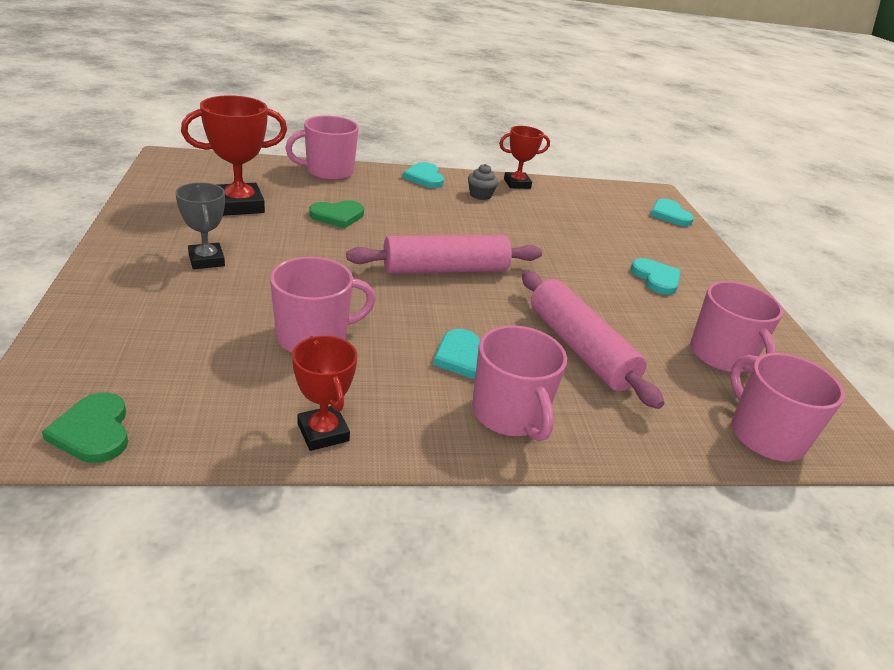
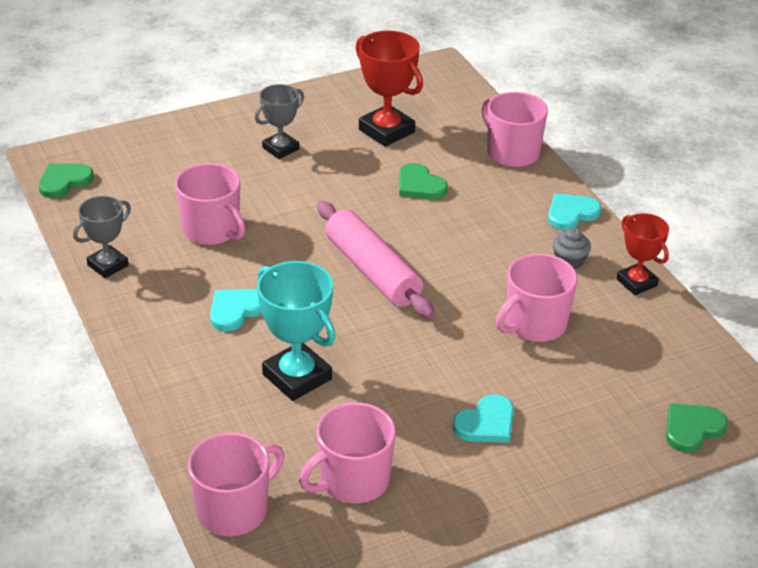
camera: 75 degrees right, 5 degrees up
red trophy [292,336,357,451] -> grey trophy [73,196,131,278]
pink mug [472,325,567,441] -> pink mug moved to [496,253,577,342]
pink rolling pin [522,271,664,409] -> turquoise trophy [257,261,335,401]
turquoise heart [650,199,694,226] -> green heart [666,403,728,452]

